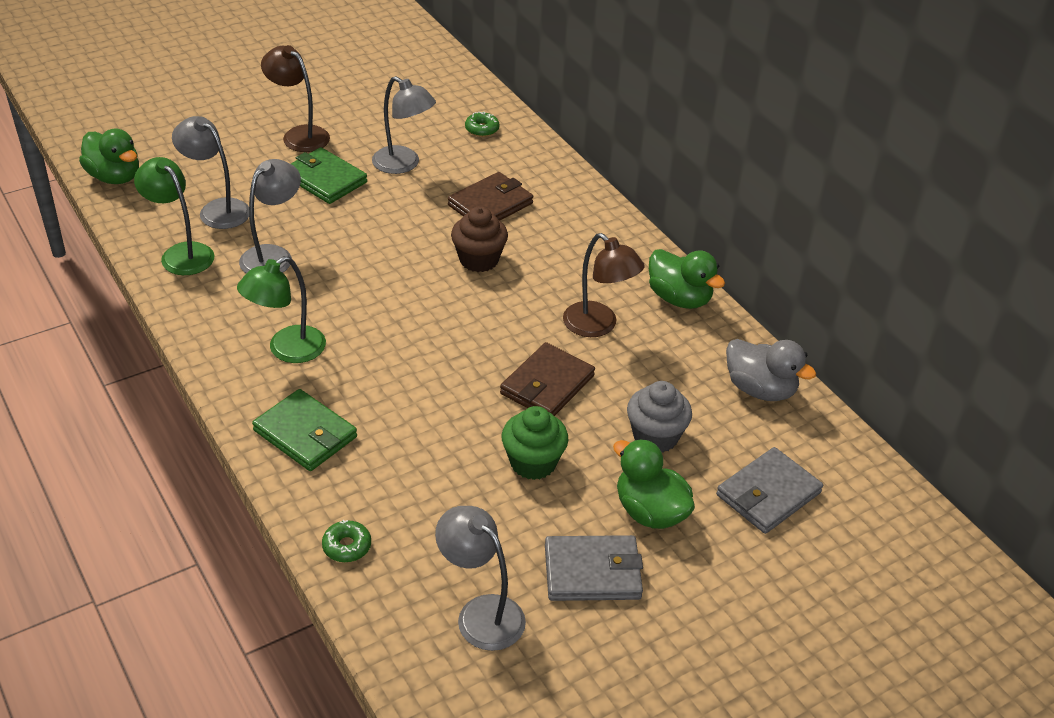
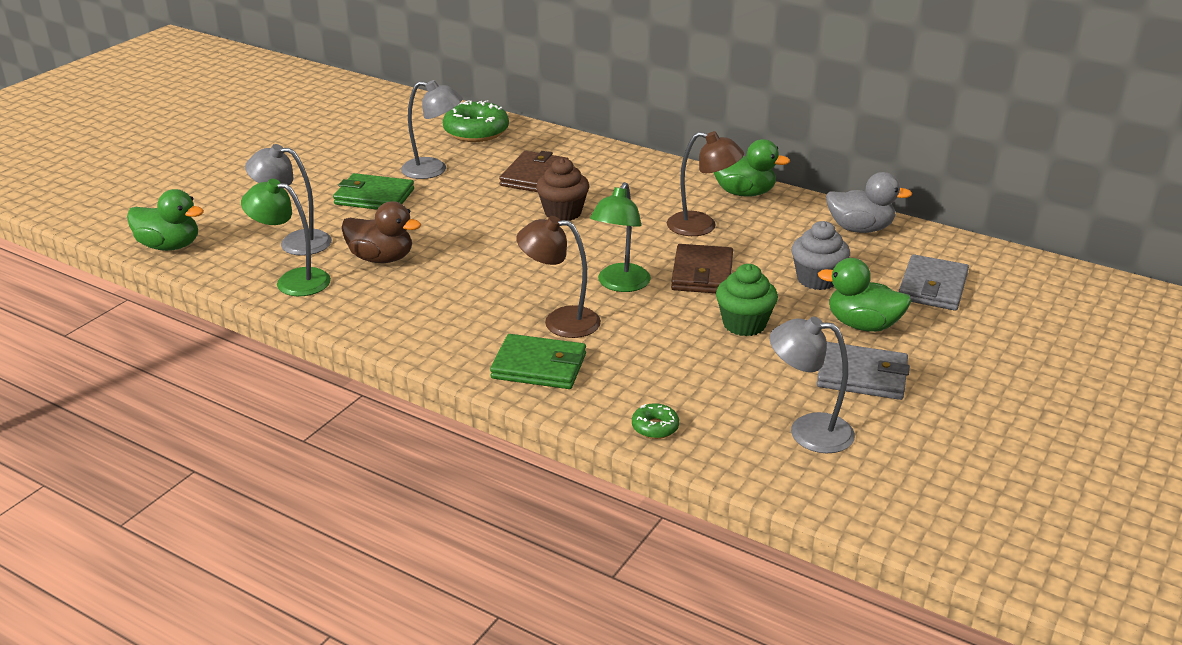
camera: 25 degrees left, 10 degrees down
green lamp [237,256,326,363] -> green lamp moved to [590,182,651,292]
grey lamp [239,159,301,273] -> brown duck [341,201,421,263]
brown lamp [261,45,330,152] -> brown lamp moved to [516,216,601,338]
green donut [465,112,500,137] -> green donut [443,100,509,142], size x2.04
grey wallet [545,535,643,601] -> grey wallet turned 45 degrees clockwise [817,342,910,400]

